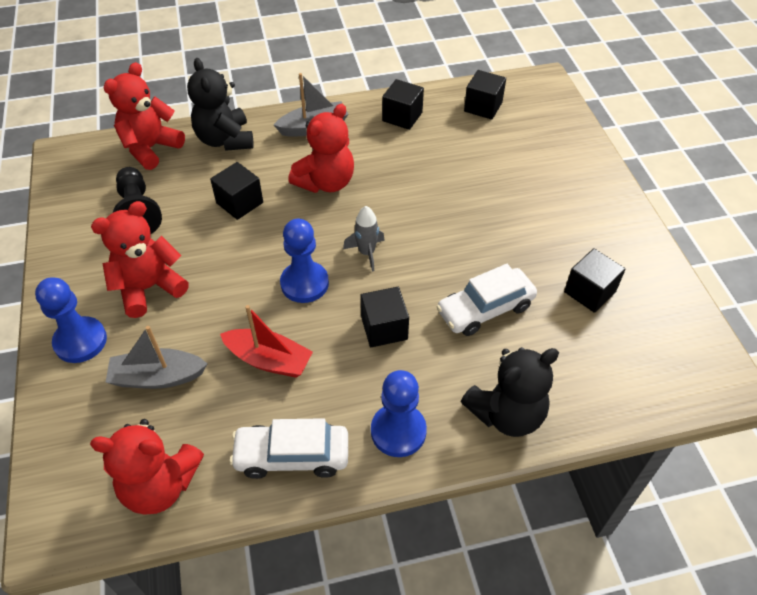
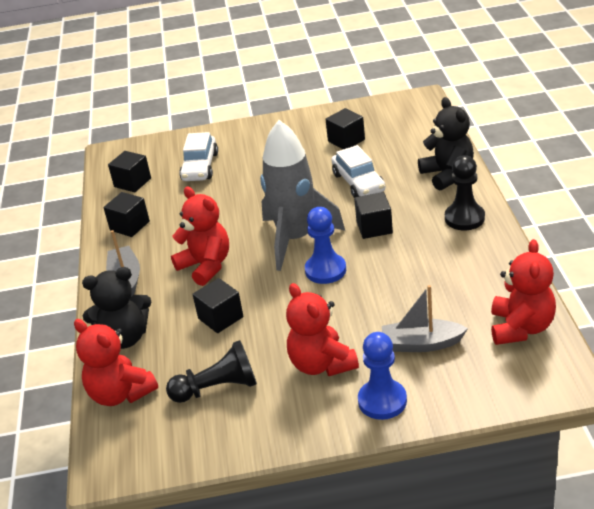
camera: 80 degrees left, 15 degrees down
grey boat [105,326,207,389] -> grey boat turned 90 degrees clockwise [382,285,468,352]
red boat [220,305,313,378] -> none
white car [230,418,348,479] -> white car moved to [179,132,218,181]
grey rocket [343,206,385,272] -> grey rocket [260,120,345,271], size x2.42
blue pawn [371,370,427,457] -> black pawn [445,155,485,230]

